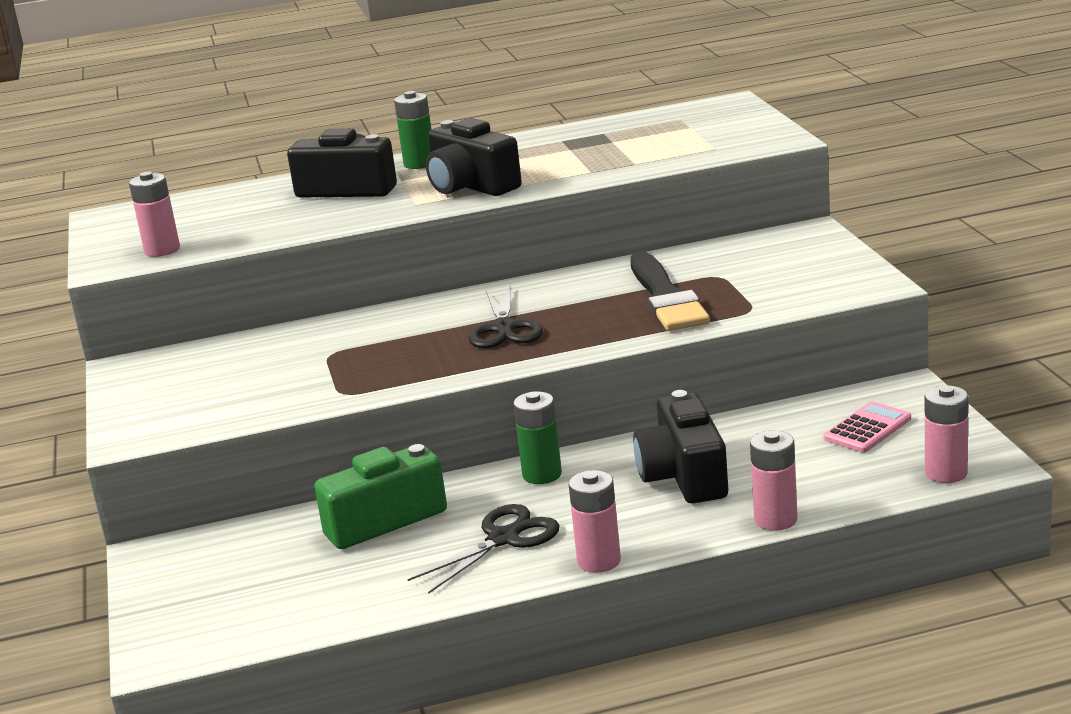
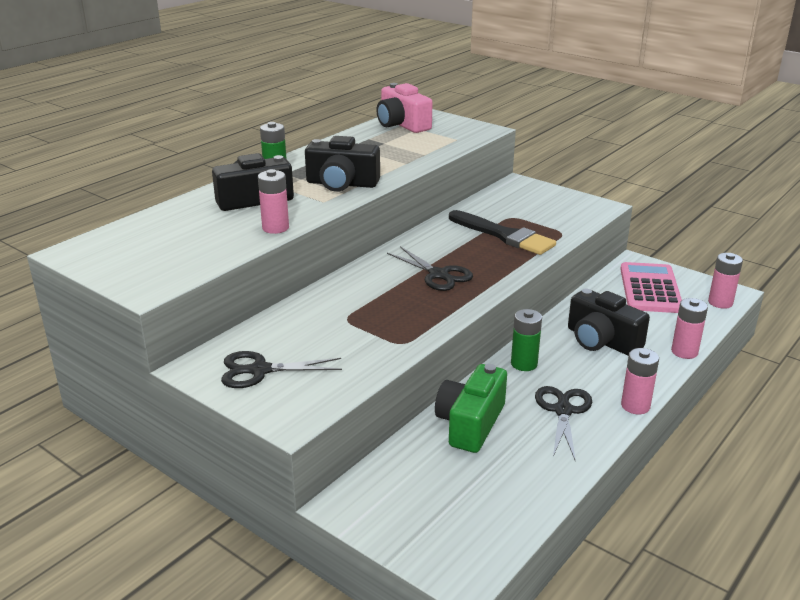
camera: 40 degrees left, 5 degrees up
pink battery [129,172,180,257] -> pink battery moved to [258,169,289,234]
pink calculator [824,401,911,453] -> pink calculator [620,262,682,313], size x1.73
none -> black scissors [221,351,342,388]
none -> pink camera [376,83,433,133]

